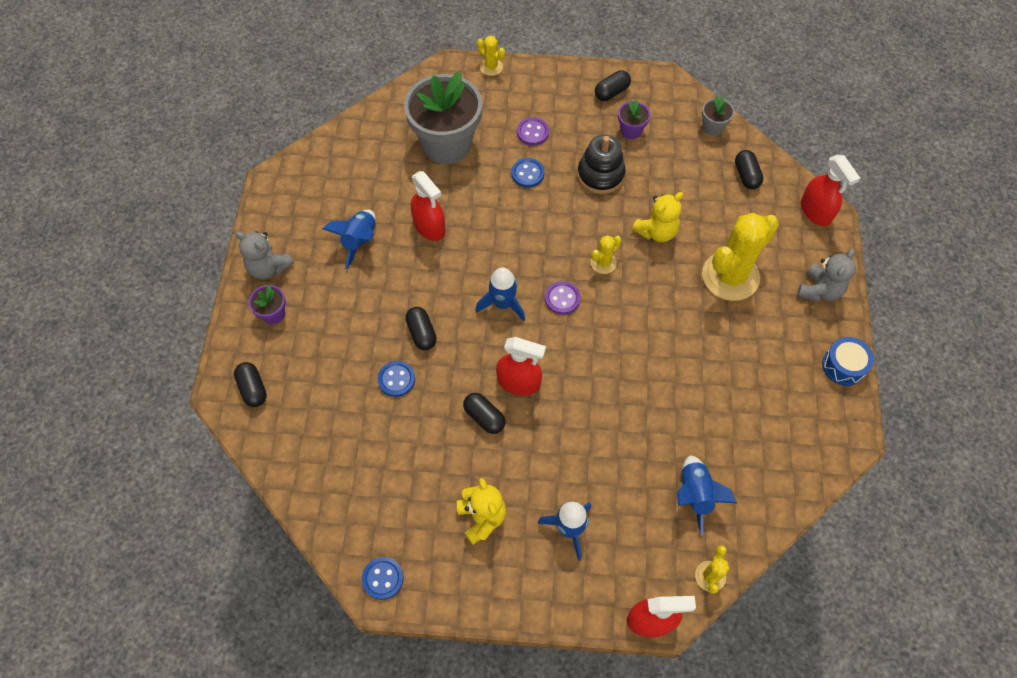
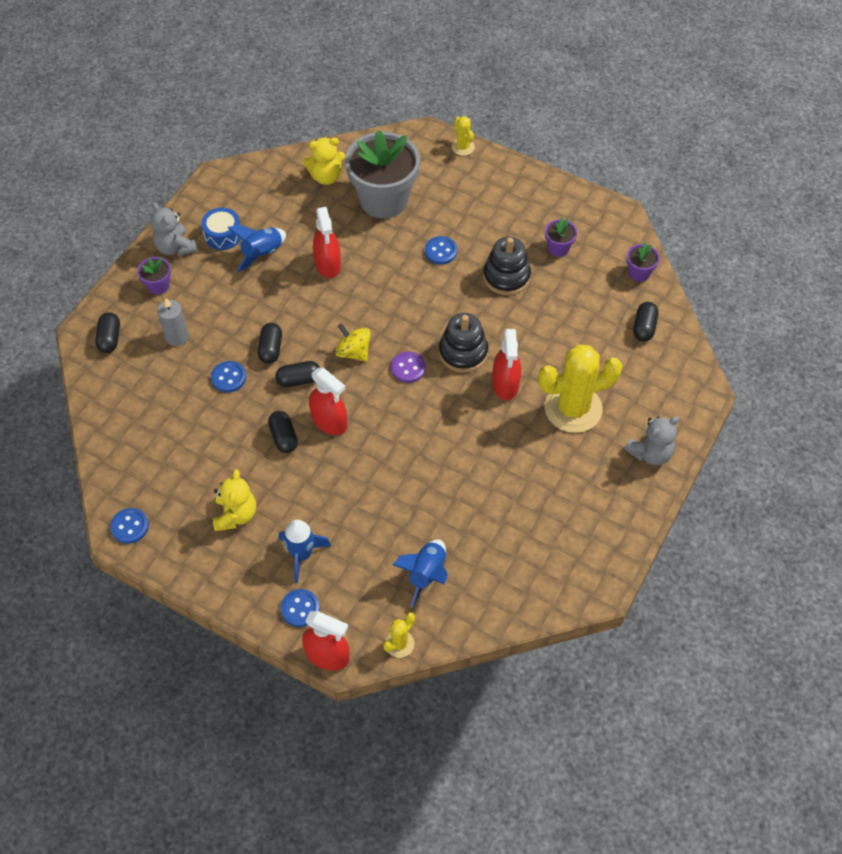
camera: 25 degrees right, 5 degrees down
blue rocket [475,267,525,322] -> yellow spinning top [335,323,371,362]
purple button [517,117,549,146] -> none
yellow cactus [591,235,622,274] -> black stacking toy [439,313,488,373]
black capsule [595,70,631,101] -> black capsule moved to [275,361,320,387]
yellow teddy bear [632,192,683,242] -> yellow teddy bear moved to [303,138,345,185]
grey flower pot [702,96,735,136] -> purple flower pot [626,242,660,282]
red spray bottle [801,155,860,226] -> red spray bottle moved to [492,329,521,400]
blue drum [822,337,874,386] -> blue drum moved to [201,207,241,250]
none -> grey candle [157,298,189,346]
none -> blue button [281,589,320,627]

